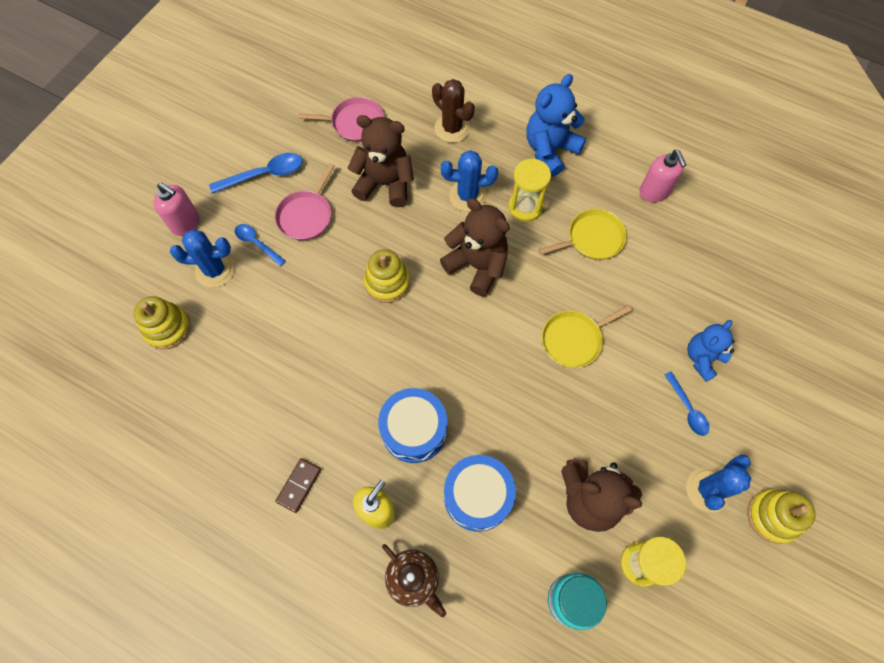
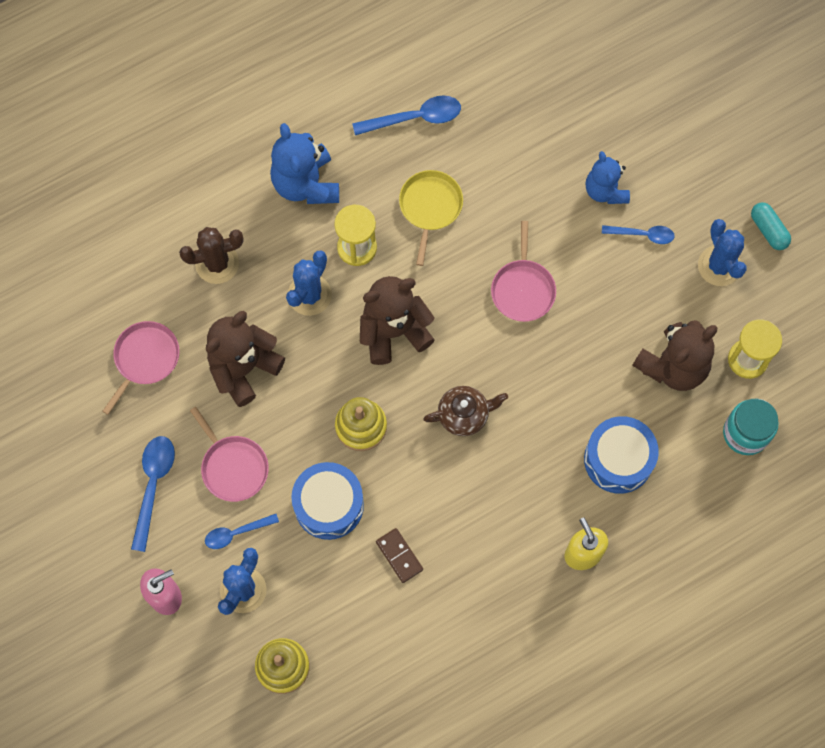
camera: 60 degrees left, 5 degrees up
brown domino [275,458,321,513] -> brown domino moved to [376,528,423,583]
blue drum [378,388,447,463] -> blue drum moved to [291,462,364,540]
brown teapot [382,544,446,617] -> brown teapot moved to [423,386,508,436]
yellow pan [542,305,632,368] -> pink pan [491,221,556,322]
pink soap dispenser [639,150,686,202] -> blue spoon [352,95,461,135]
yellow stacking toy [747,489,816,544] -> turquoise capsule [751,202,791,250]

